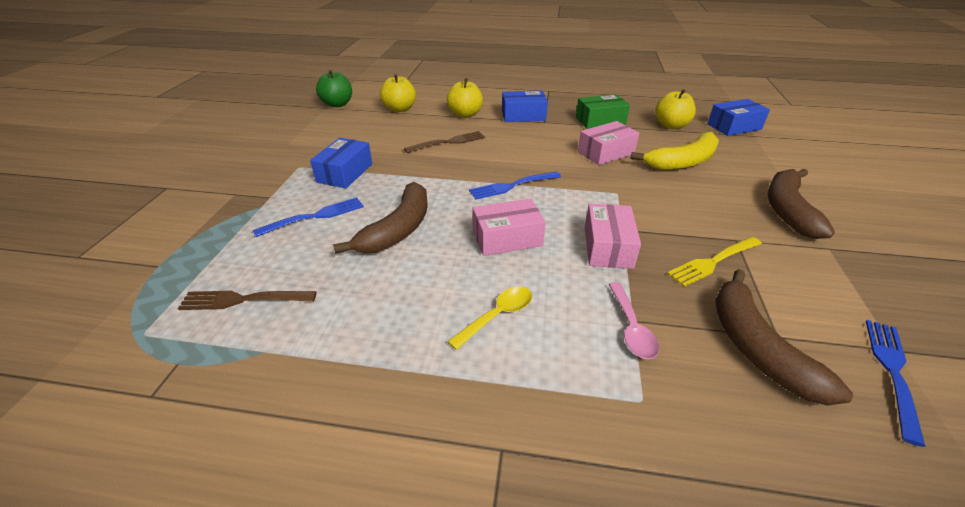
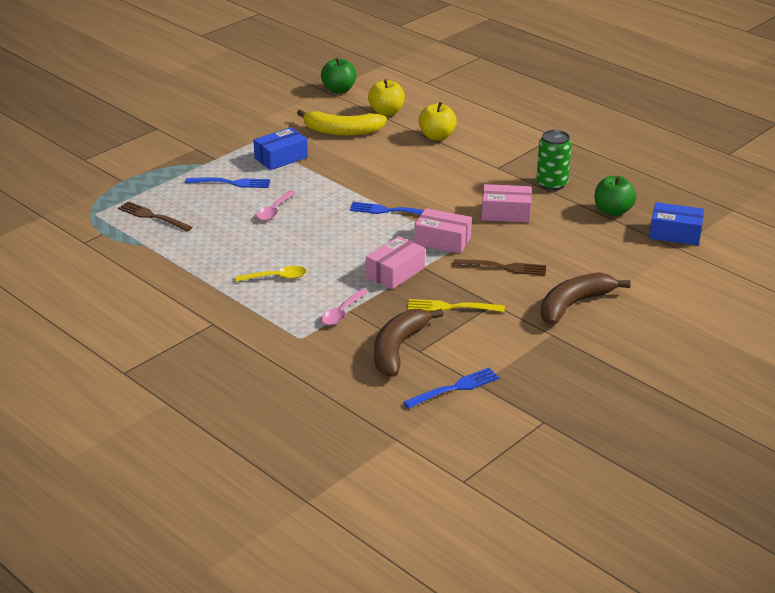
camera: 35 degrees right, 5 degrees down
brown banana [333,182,428,254] -> pink spoon [256,190,297,221]
brown fork [404,131,485,153] -> brown fork moved to [453,259,546,276]
pink box [473,199,546,256] -> pink box moved to [414,208,472,254]
blue box [502,91,548,122] -> none
green box [576,94,630,129] -> green can [536,130,572,191]
yellow banana [630,132,719,170] -> yellow banana moved to [297,109,387,136]
yellow apple [655,89,696,129] -> green apple [594,176,636,216]

